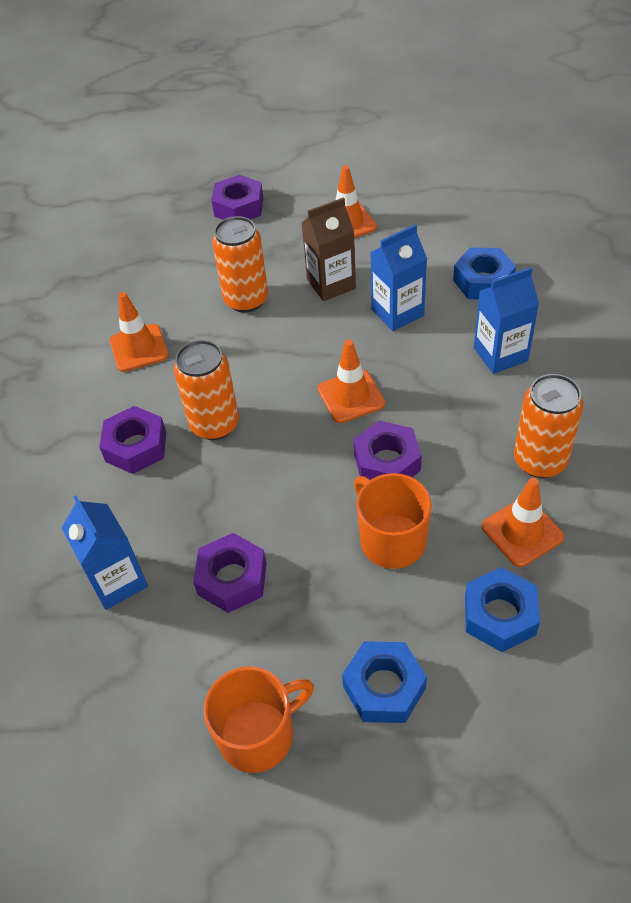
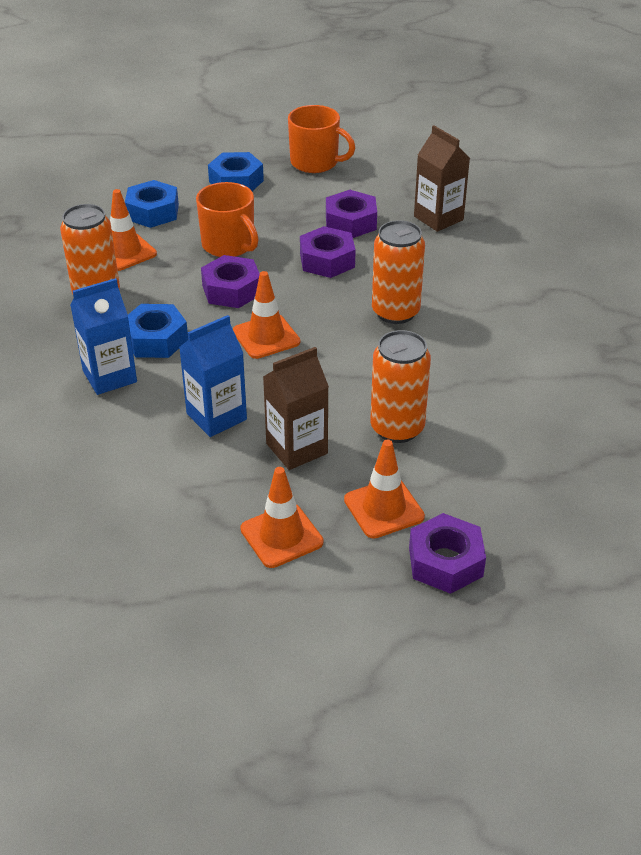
camera: 170 degrees right, 10 degrees down
blue carton [61,496,148,610] -> brown carton [414,126,470,232]
purple nut [99,406,166,474] -> purple nut moved to [300,226,356,278]
orange traffic cone [110,292,169,372] -> orange traffic cone moved to [344,440,425,538]
orange mug [204,667,314,773] -> orange mug turned 120 degrees counterclockwise [288,105,355,173]
blue nut [453,247,516,299] -> blue nut moved to [128,304,188,358]

